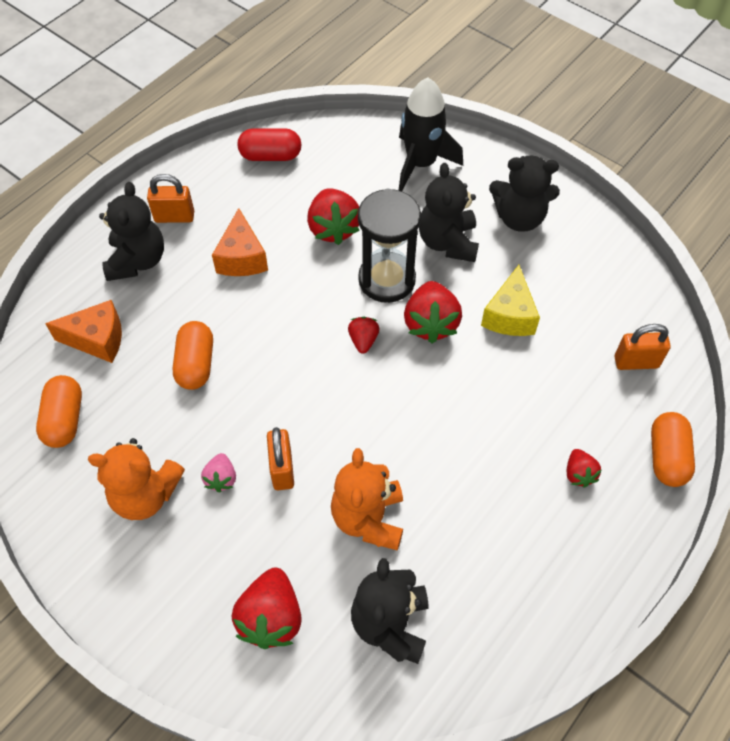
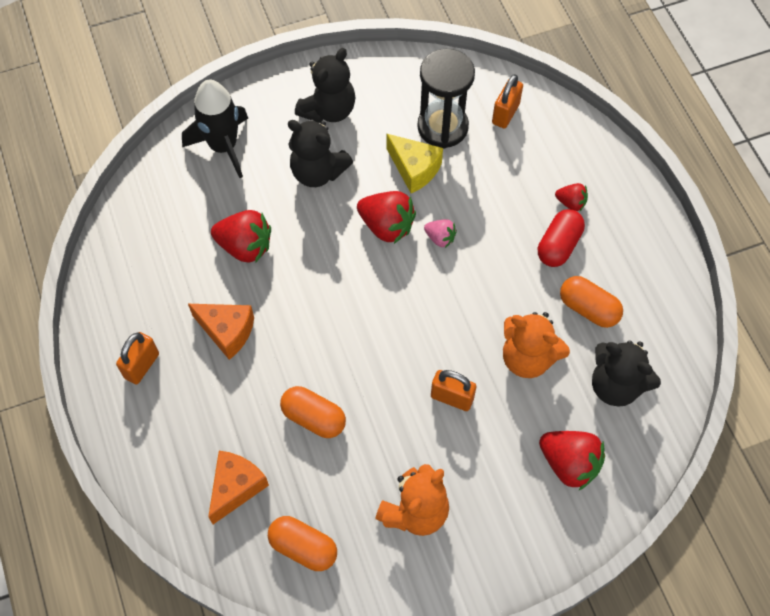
camera: 60 degrees left, 5 degrees up
black teddy bear [99,182,164,281] -> none
pink strawberry [201,453,236,492] -> pink strawberry moved to [424,219,457,248]
red capsule [238,128,301,161] -> red capsule moved to [538,209,585,267]
red strawberry [348,317,380,353] -> none
black hourglass [358,188,421,303] -> black hourglass moved to [417,49,475,148]
orange capsule [651,412,695,487] -> orange capsule moved to [560,276,623,328]

